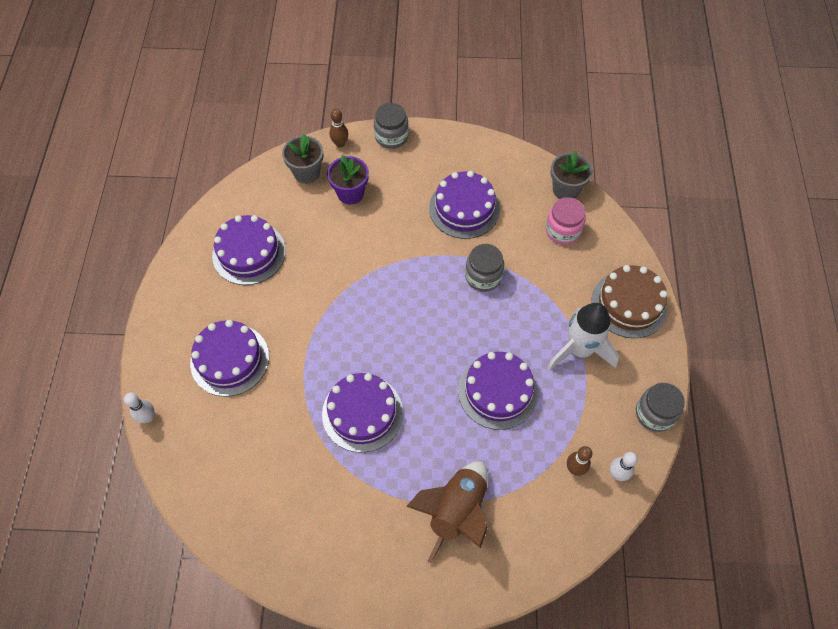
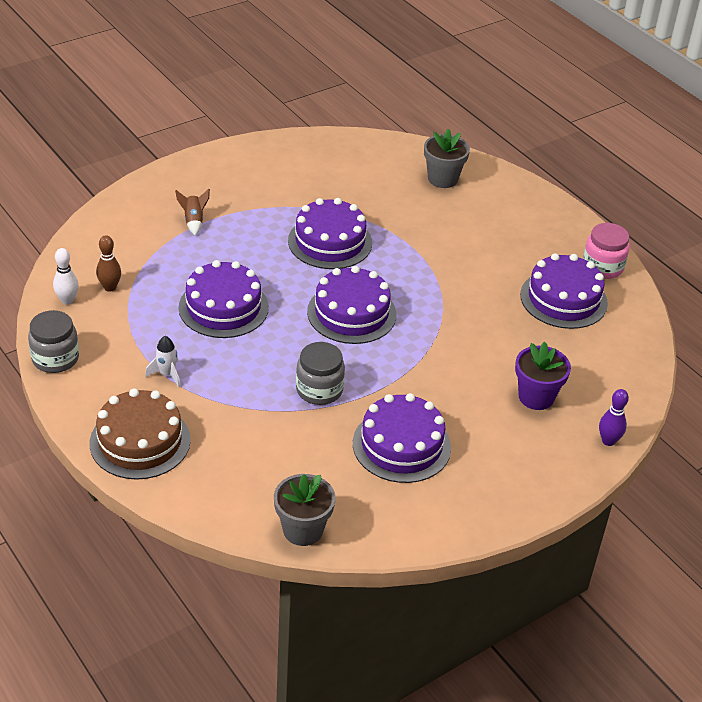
camera: 140 degrees right, 20 degrees down
white bowling pin [124,393,155,423] -> none
purple cake [190,320,269,397] -> purple cake moved to [307,266,397,344]
grey flower pot [282,134,323,184] -> grey flower pot moved to [424,128,470,188]
brown bowling pin [330,108,348,148] -> purple bowling pin [599,389,629,446]
grey jar [374,103,409,149] -> none
brown rocket [406,461,488,563] -> brown rocket [175,189,210,236], size x0.46
pink jar [546,197,586,245] -> pink jar moved to [583,223,630,279]
white rocket [547,303,619,370] -> white rocket [145,336,180,388], size x0.46

